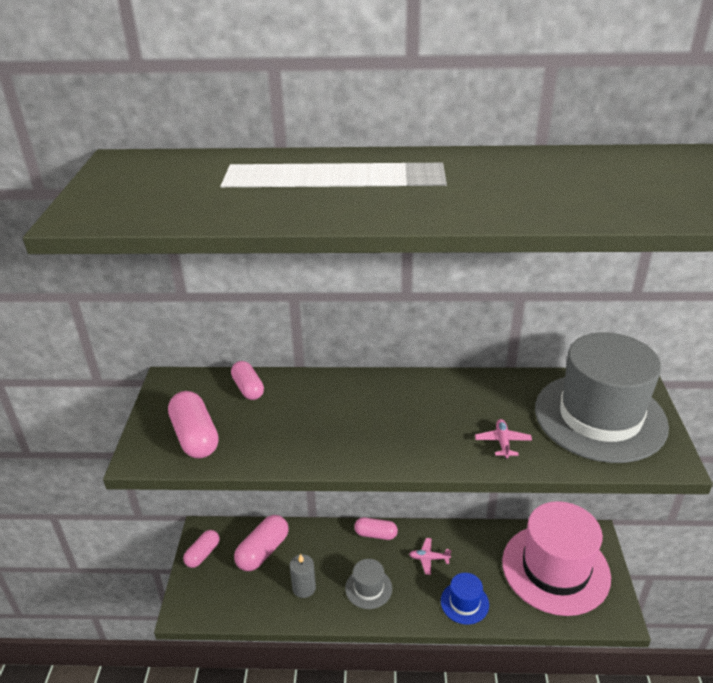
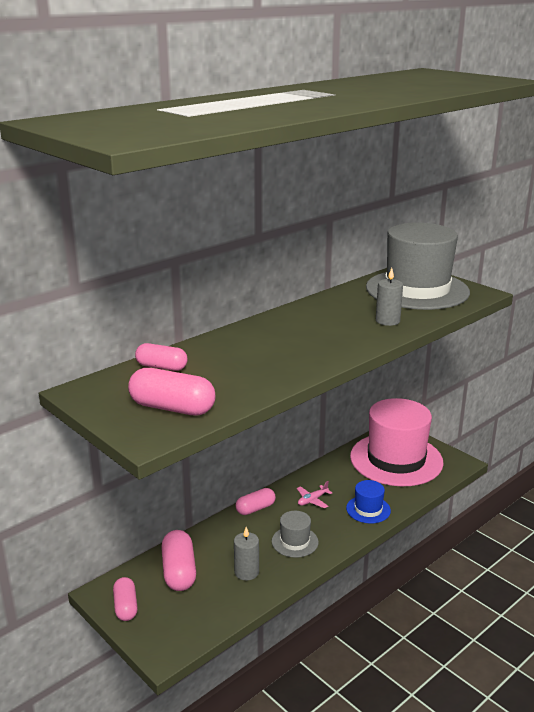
camera: 45 degrees left, 10 degrees down
pink plane [475,419,532,459] -> grey candle [376,268,403,326]

